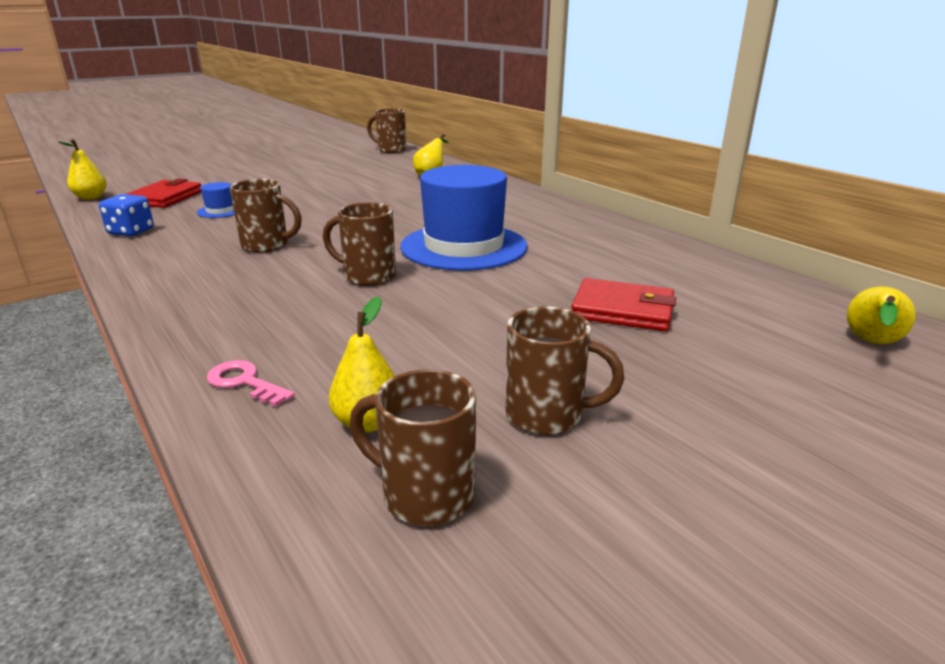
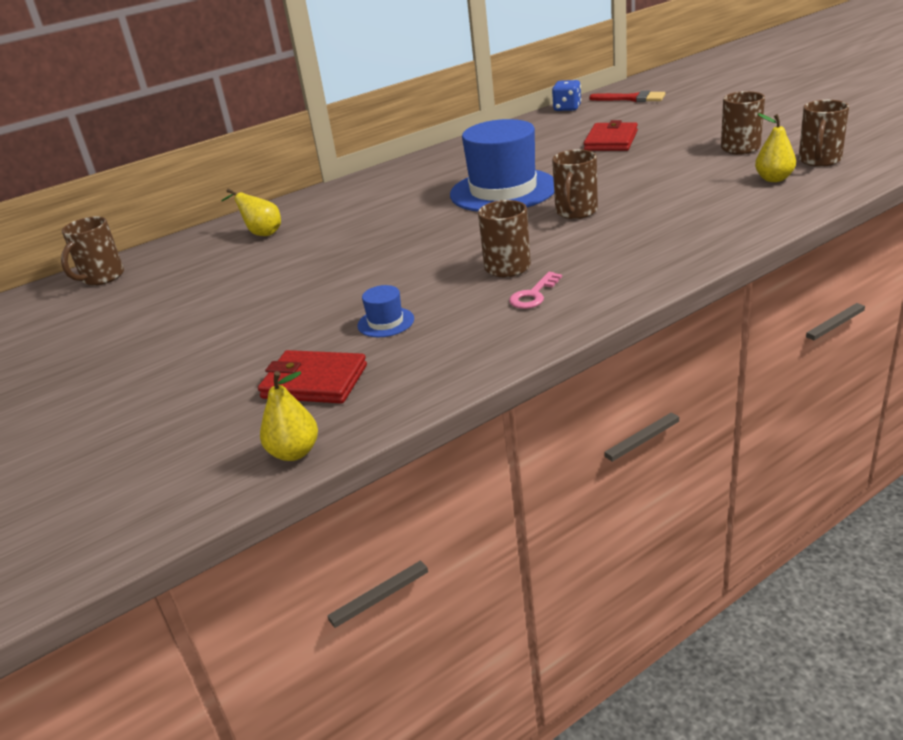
camera: 85 degrees left, 5 degrees up
blue dice [99,194,154,236] -> blue dice moved to [552,80,581,111]
pink key [207,360,295,407] -> pink key moved to [509,272,562,309]
yellow pear [847,287,916,344] -> red brush [589,91,666,102]

